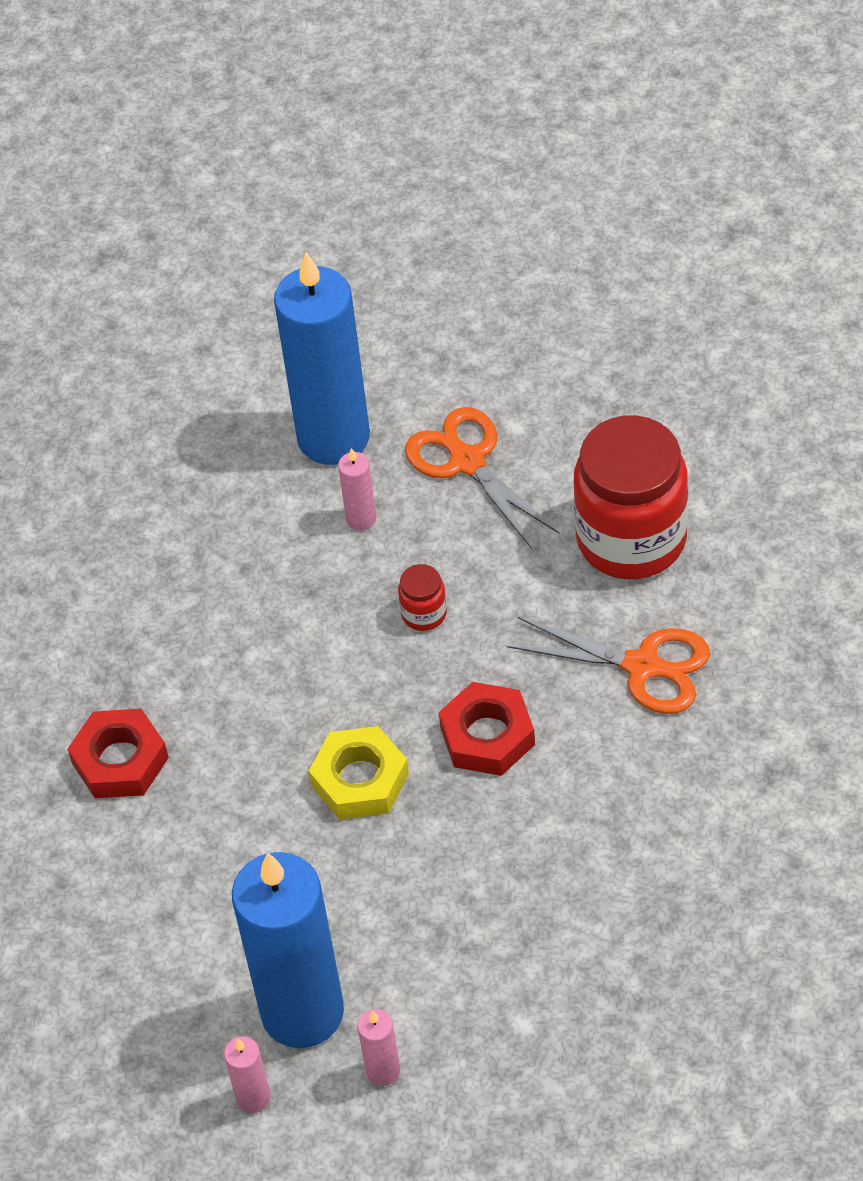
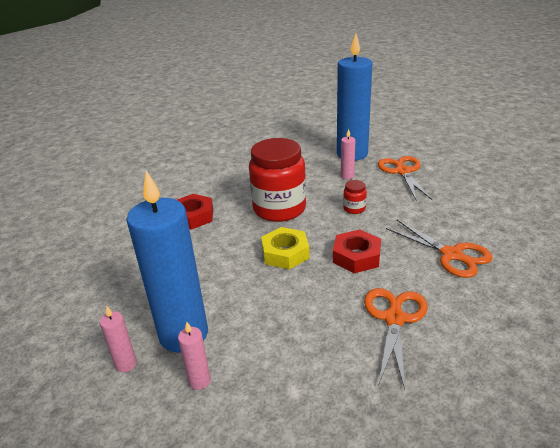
camera: 25 degrees right, 20 degrees down
red jar [573,415,688,579] -> red jar moved to [249,138,306,222]
none -> orange scissors [364,288,428,390]

